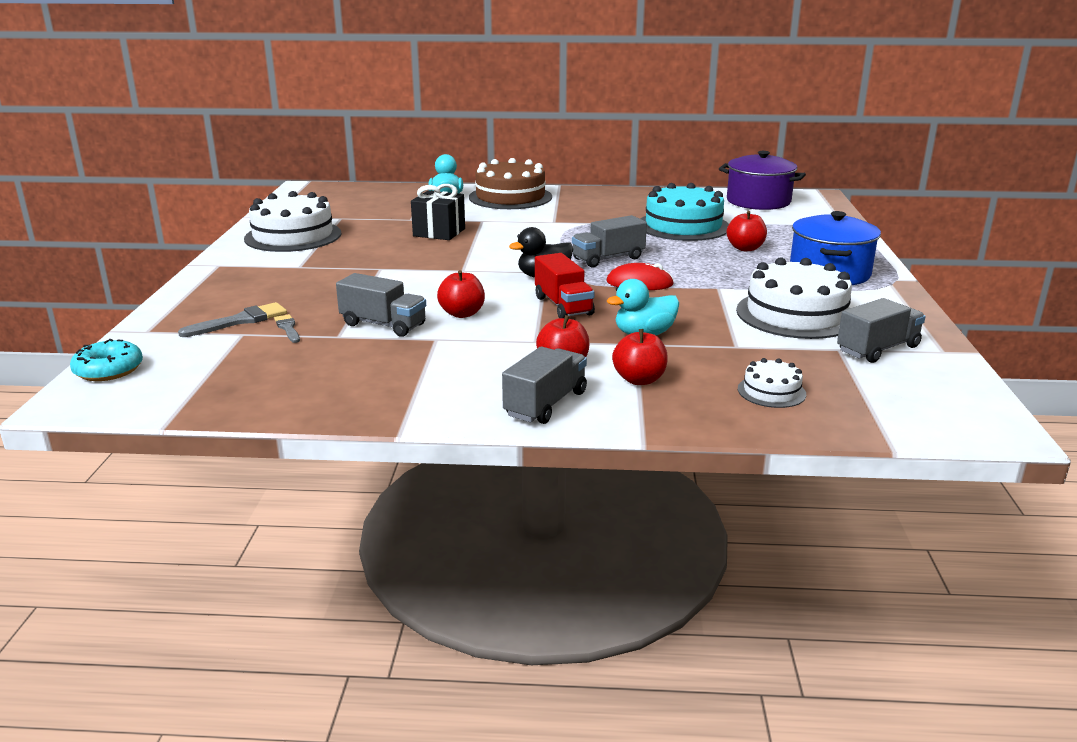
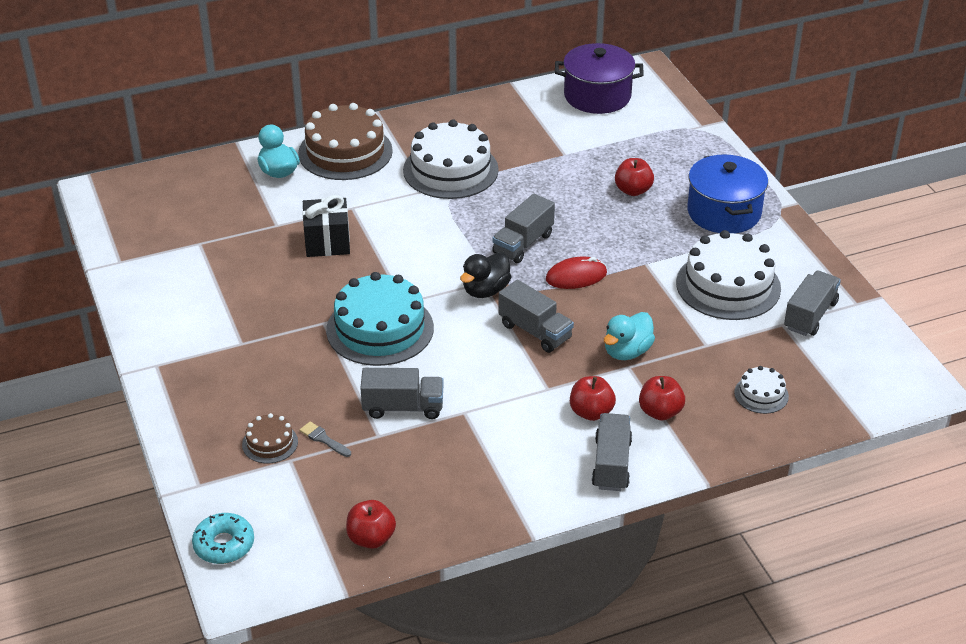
camera: 25 degrees left, 15 degrees up
grey brush [178,302,287,337] -> brown cake [242,413,298,463]
white cake [244,191,341,252] -> white cake moved to [403,120,499,199]
red apple [437,270,485,318] -> red apple moved to [346,500,396,549]
red truck [535,253,595,318] -> grey truck [499,280,574,353]
turquoise cake [641,183,729,241] -> turquoise cake moved to [326,272,434,366]

